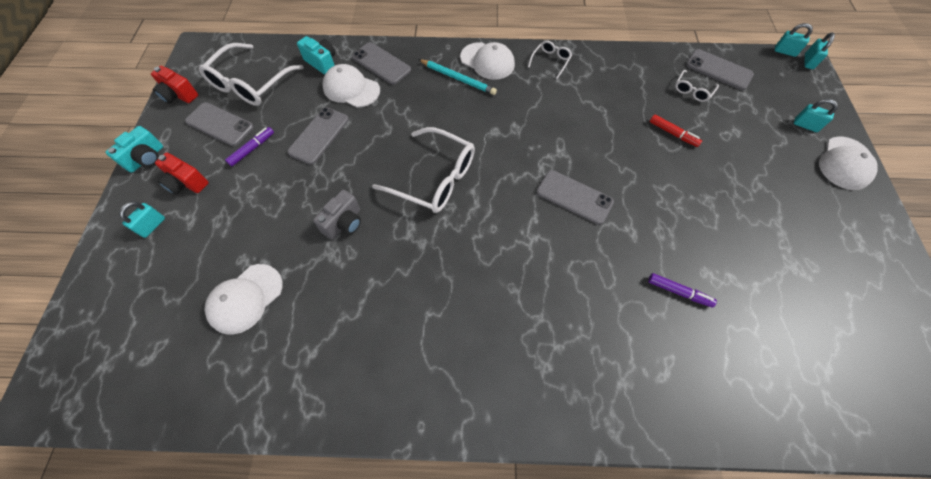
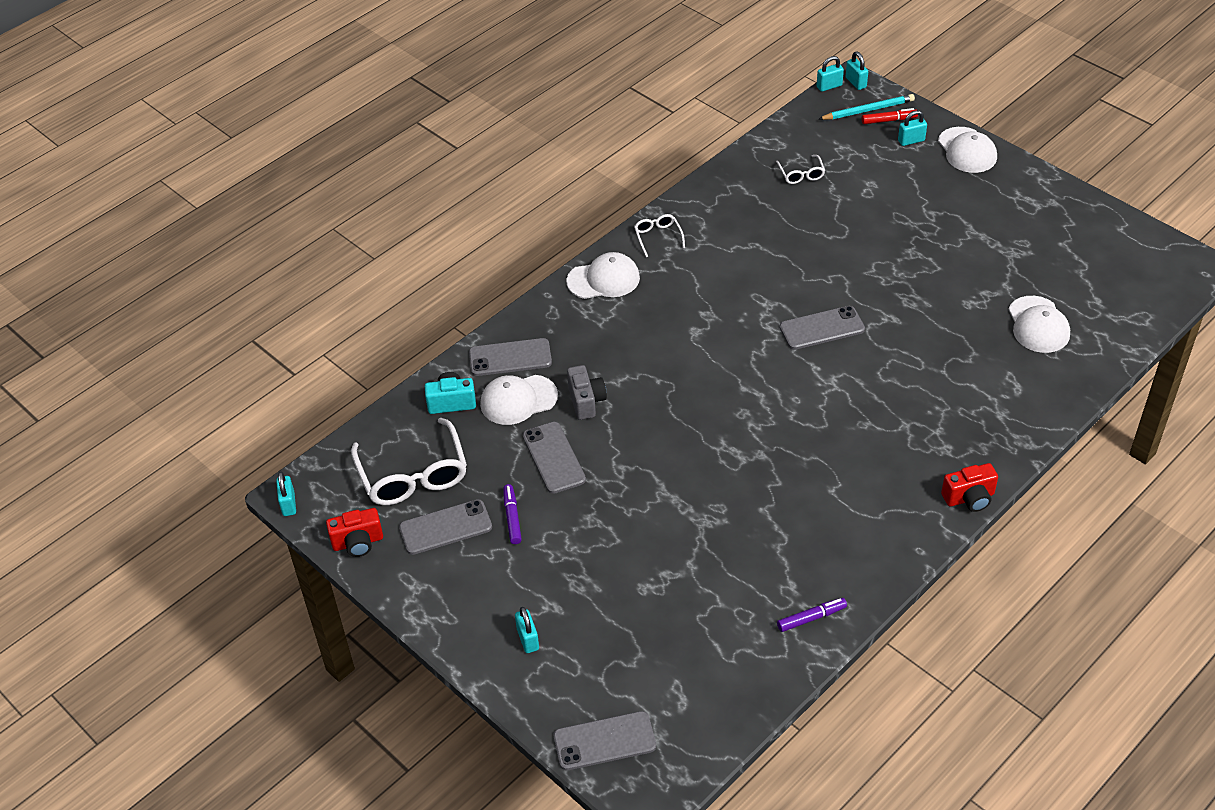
camera: 45 degrees left, 15 degrees down
turquoise camera [106,126,163,173] -> none
red camera [155,152,209,195] -> red camera moved to [941,463,998,512]
white cap [205,264,282,335] -> white cap moved to [1008,296,1070,353]
grey camera [313,190,361,239] -> grey camera moved to [567,365,607,420]
white glasses [372,127,475,213] -> none
turquoise pencil [418,59,497,95] -> turquoise pencil moved to [819,94,915,120]
purple marker [648,273,717,307] -> purple marker moved to [777,598,847,632]
red marker [650,114,702,147] -> red marker moved to [862,108,918,124]
grey phone [686,49,754,90] -> grey phone moved to [554,711,656,770]
none -> turquoise padlock [276,472,296,516]

